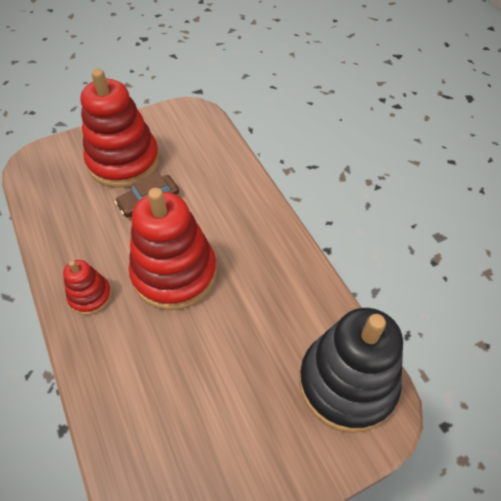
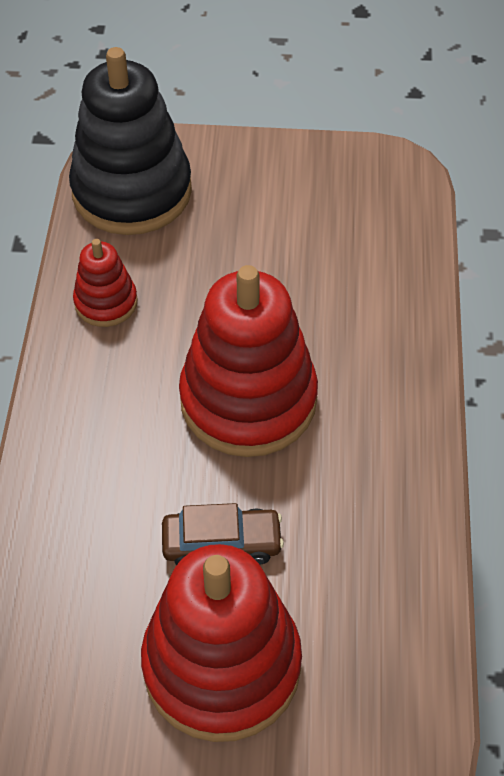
camera: 150 degrees left, 0 degrees up
red stacking toy [63,260,112,315] -> red stacking toy moved to [73,239,138,327]

